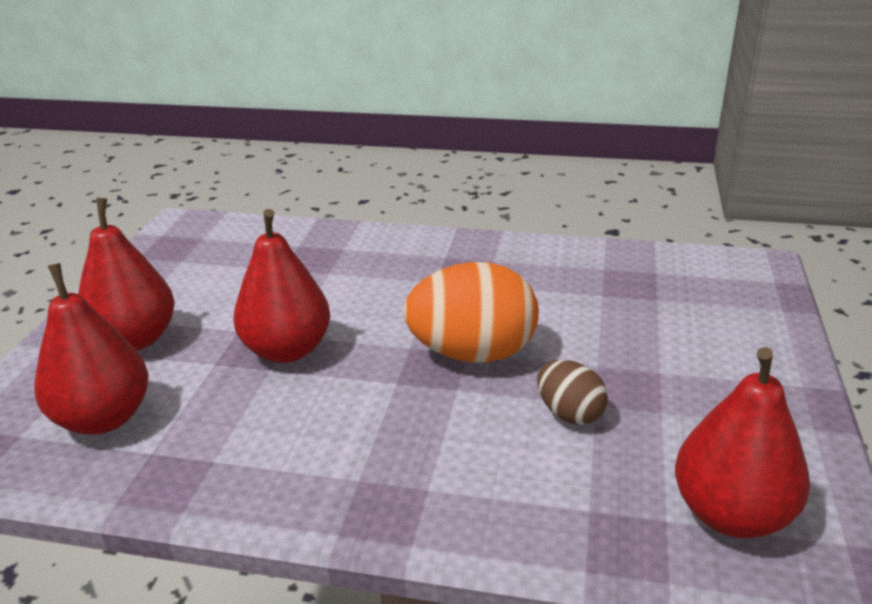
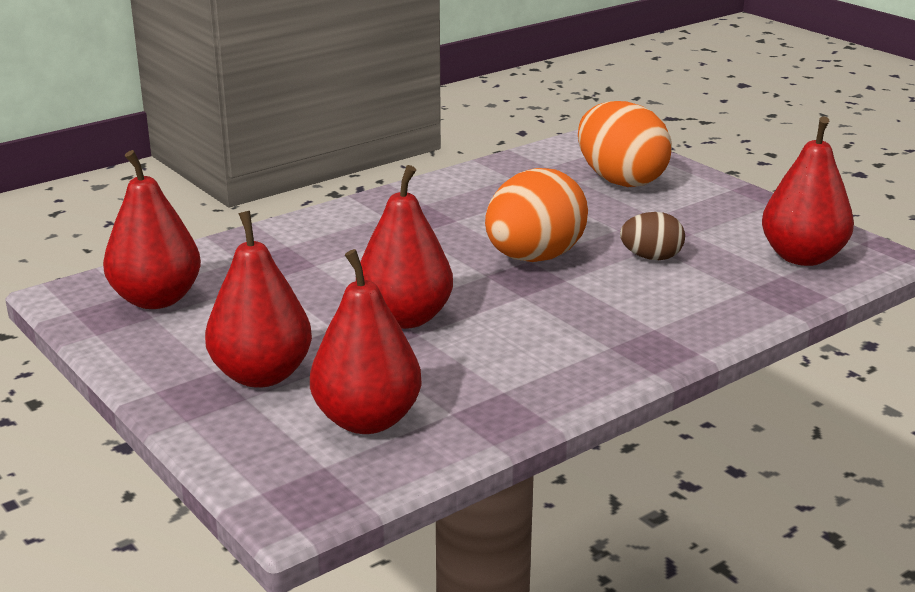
camera: 50 degrees left, 5 degrees down
none -> red pear [103,150,201,309]
none -> orange egg [578,101,672,187]

